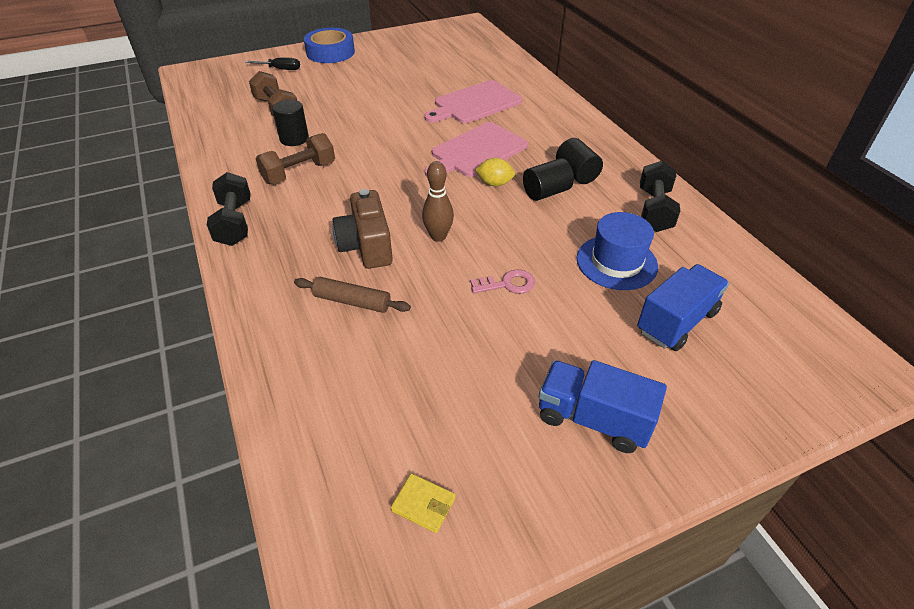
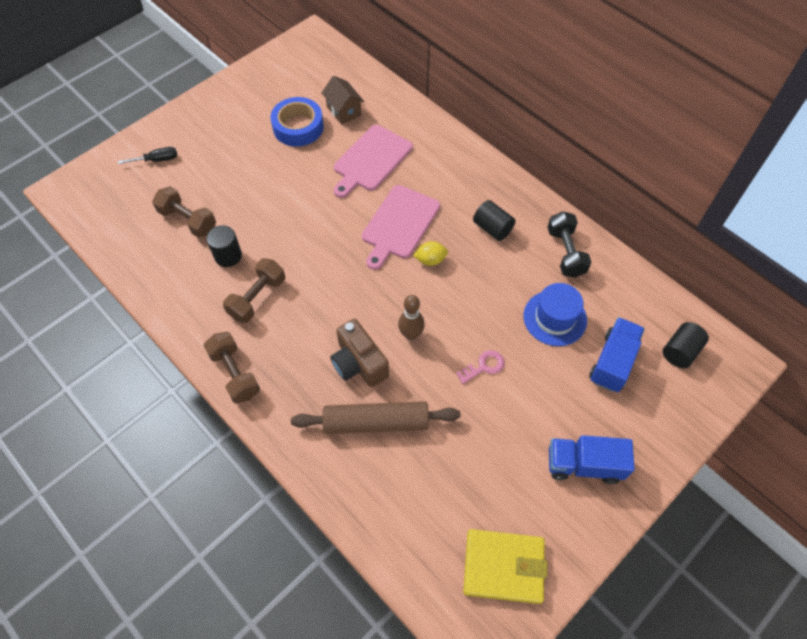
camera: 20 degrees left, 15 degrees up
black dumbbell [207,172,250,246] -> brown dumbbell [203,332,260,404]
brown rolling pin [294,277,411,313] -> brown rolling pin [291,401,460,434], size x1.68
blue tape [304,28,355,63] -> blue tape moved to [270,97,324,147]
yellow wallet [391,473,456,533] -> yellow wallet [463,529,547,604], size x2.23
black cylinder [523,158,574,201] -> black cylinder moved to [662,322,709,368]
none -> brown house [322,76,364,125]

